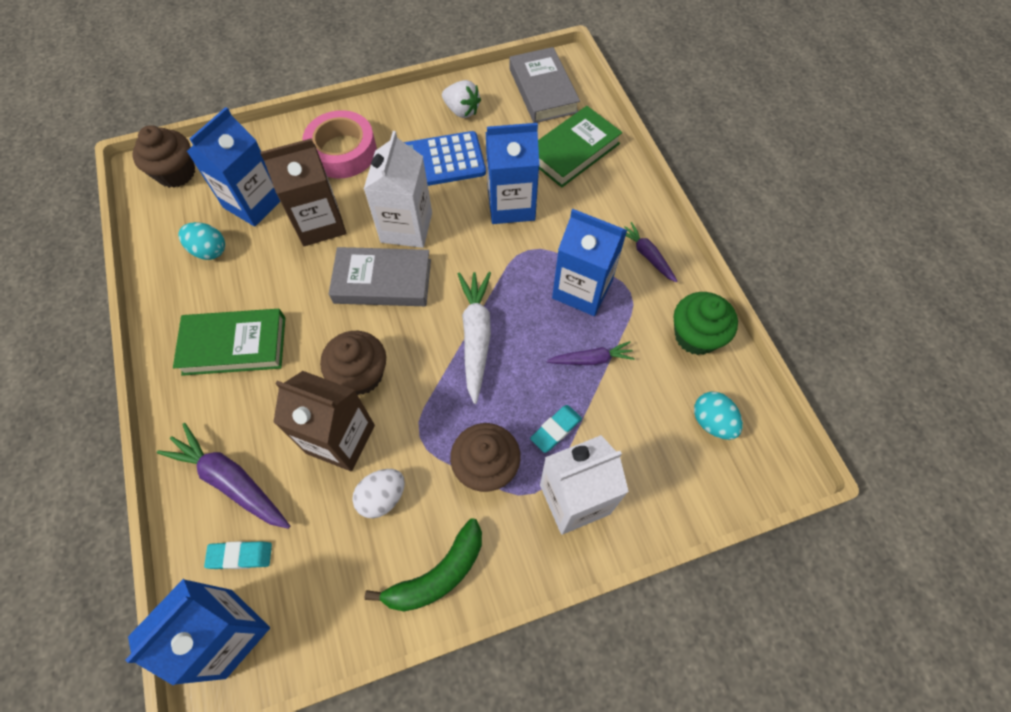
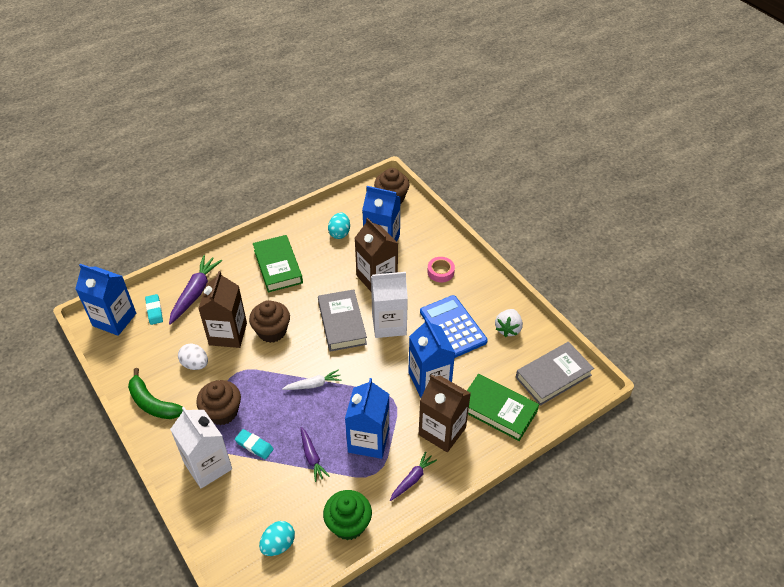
camera: 75 degrees right, 15 degrees down
pink tape [302,110,377,178] -> pink tape [427,257,455,283], size x0.55
white carrot [458,272,491,404] -> white carrot [282,370,342,390], size x0.59
none -> brown carton [419,374,471,452]

